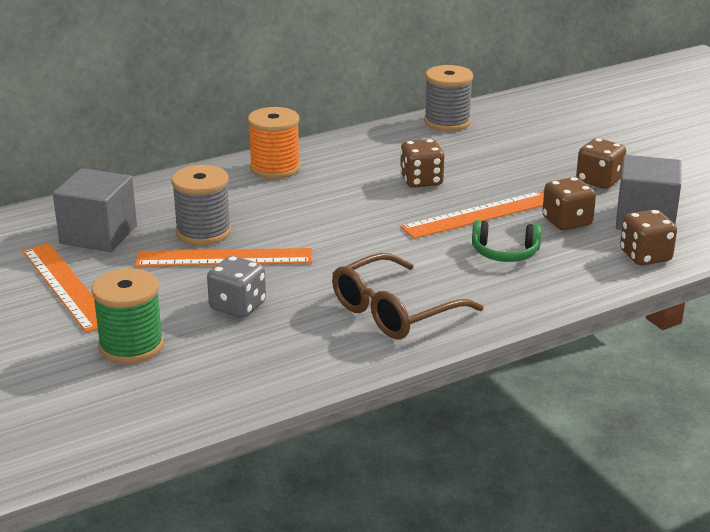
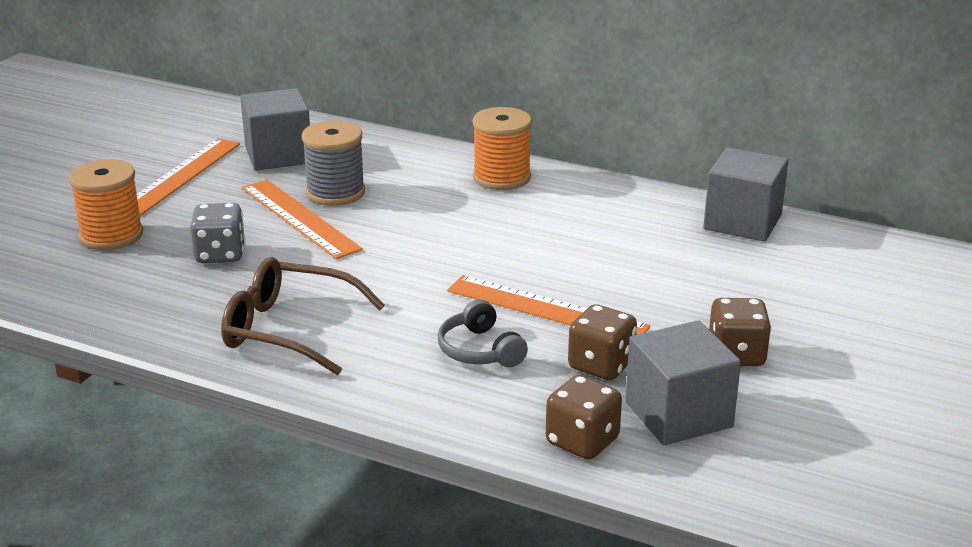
camera: 55 degrees right, 0 degrees up
green spool [91,268,164,364] -> orange spool [69,159,143,250]
brown dice [400,139,444,188] -> none
grey spool [424,65,473,131] -> grey cube [704,147,788,242]
green headphones [472,220,541,262] -> grey headphones [438,299,528,367]

